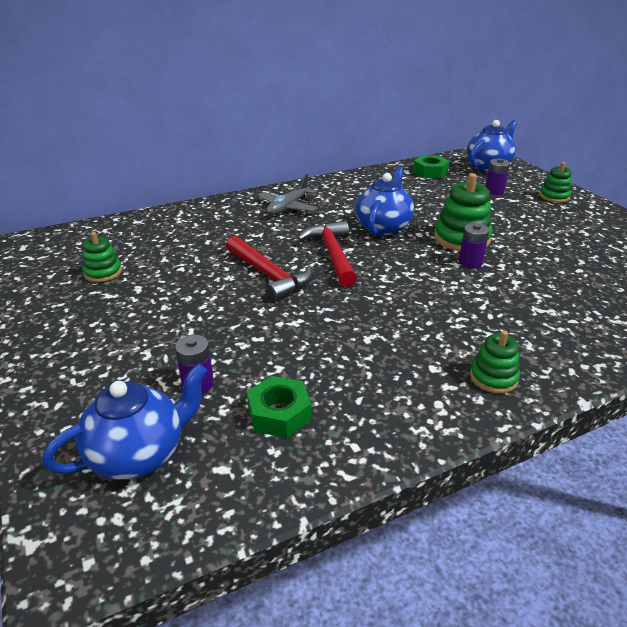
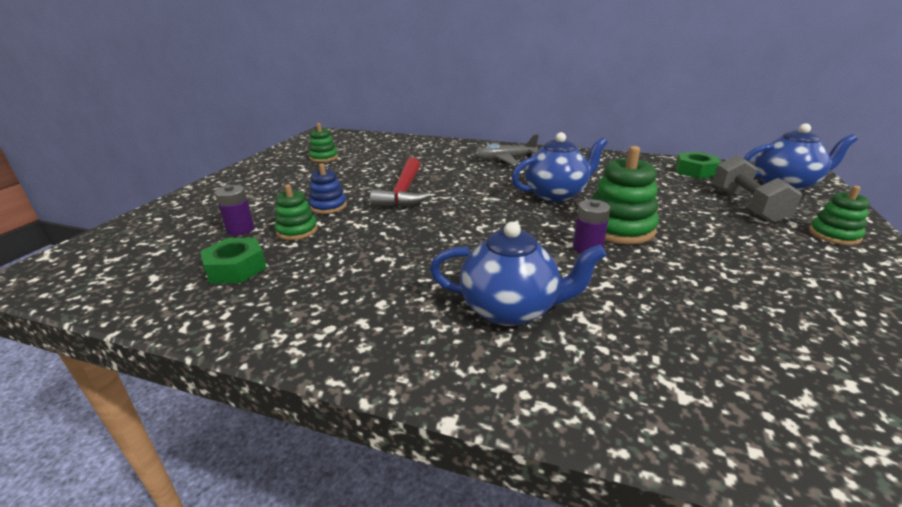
camera: 45 degrees right, 5 degrees down
blue teapot [42,364,207,480] -> blue teapot moved to [430,222,607,326]
red hammer [297,221,357,287] -> none
green stacking toy [470,330,520,393] -> green stacking toy moved to [274,184,318,240]
purple battery [485,158,510,195] -> grey dumbbell [712,155,802,223]
none -> blue stacking toy [309,163,347,214]

